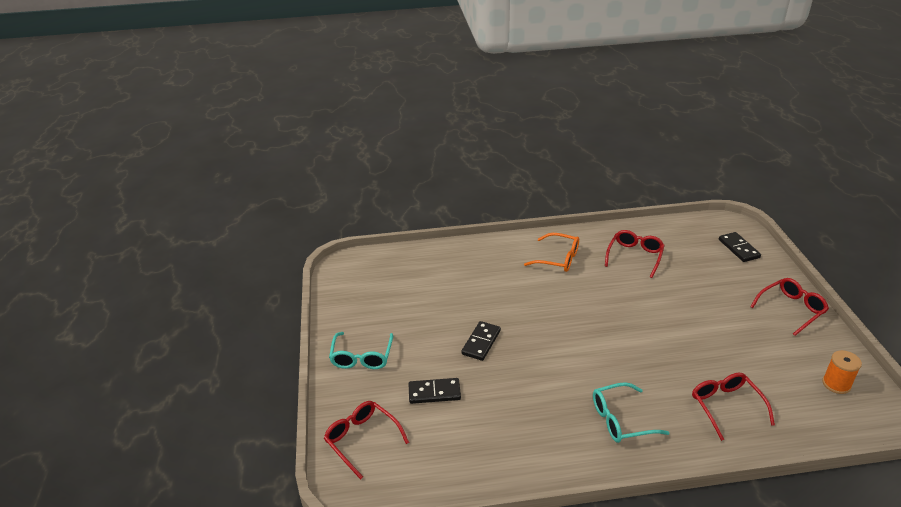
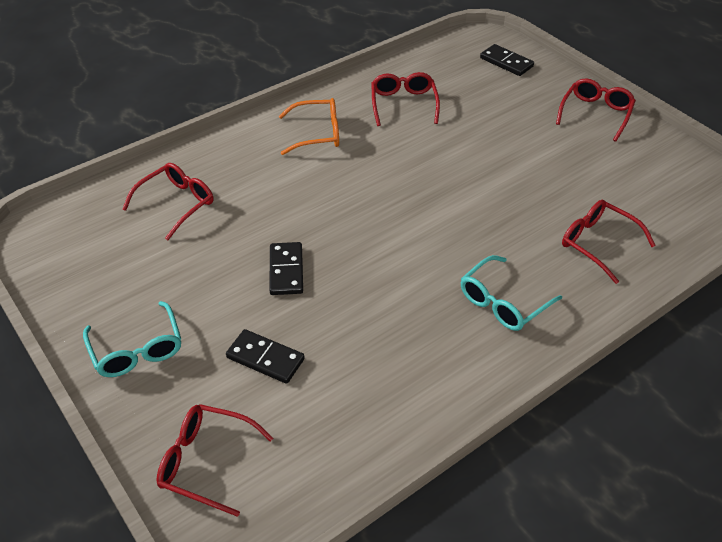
camera: 30 degrees left, 10 degrees up
black domino [408,378,461,404] -> black domino turned 60 degrees clockwise [226,329,305,384]
orange spool [822,350,862,394] -> none
none -> red glasses [122,163,213,240]

